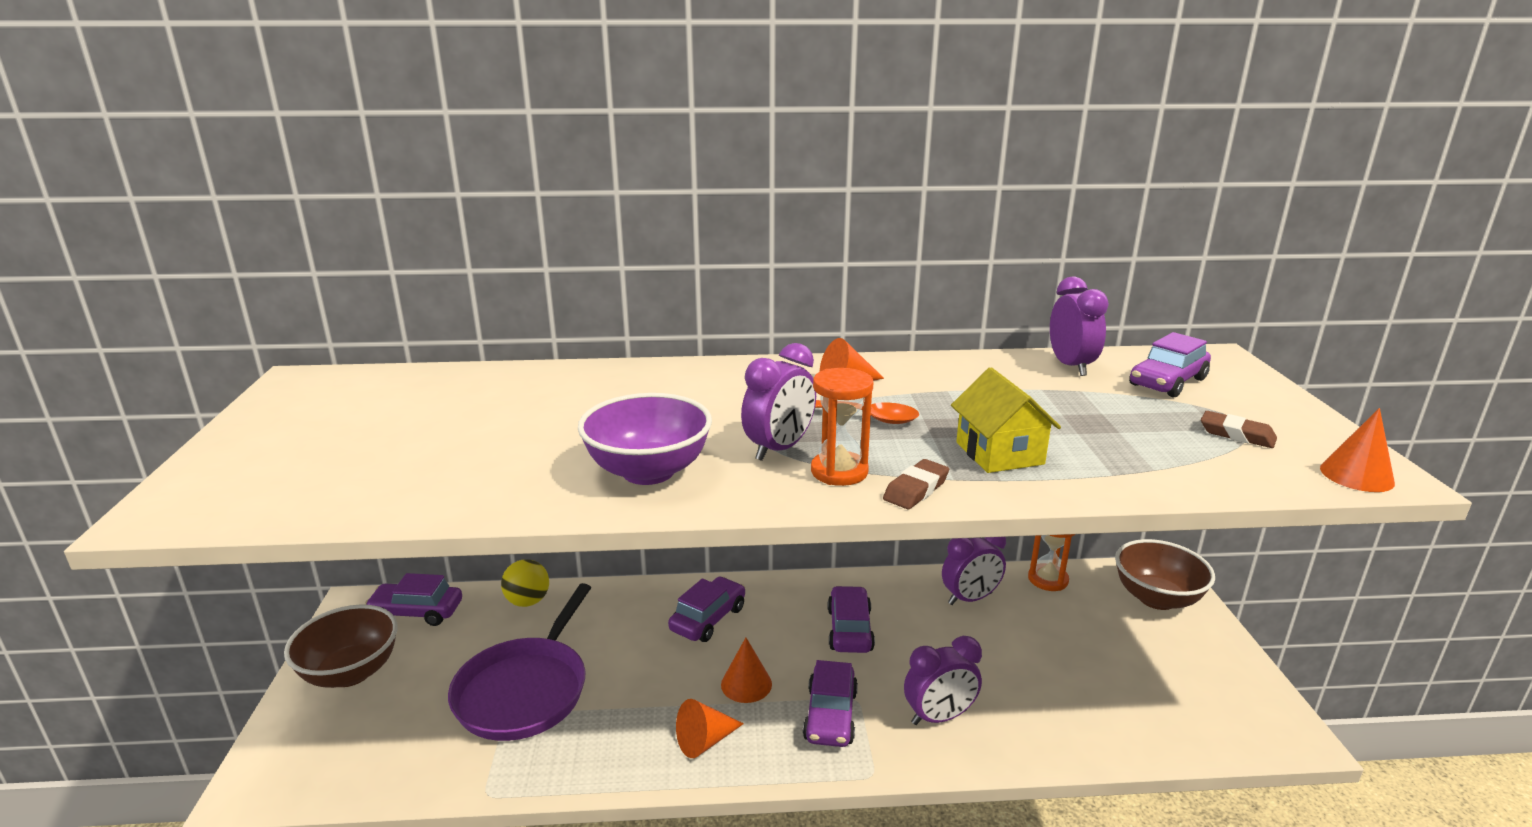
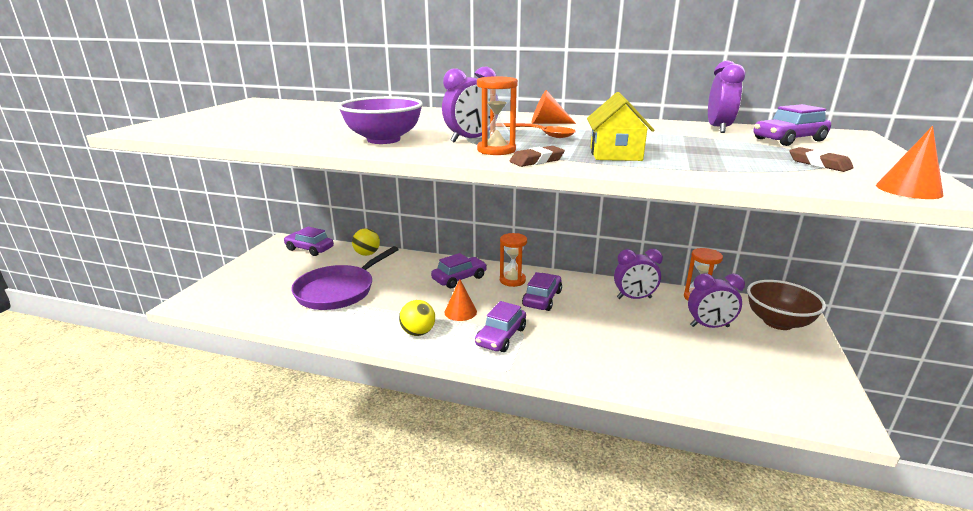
camera: 20 degrees right, 0 degrees up
brown bowl [284,604,398,688] -> none
orange cone [676,699,744,758] -> yellow ball [399,300,435,336]
purple clock [904,636,982,725] -> purple clock moved to [688,273,745,328]
none -> orange hourglass [500,233,527,287]

